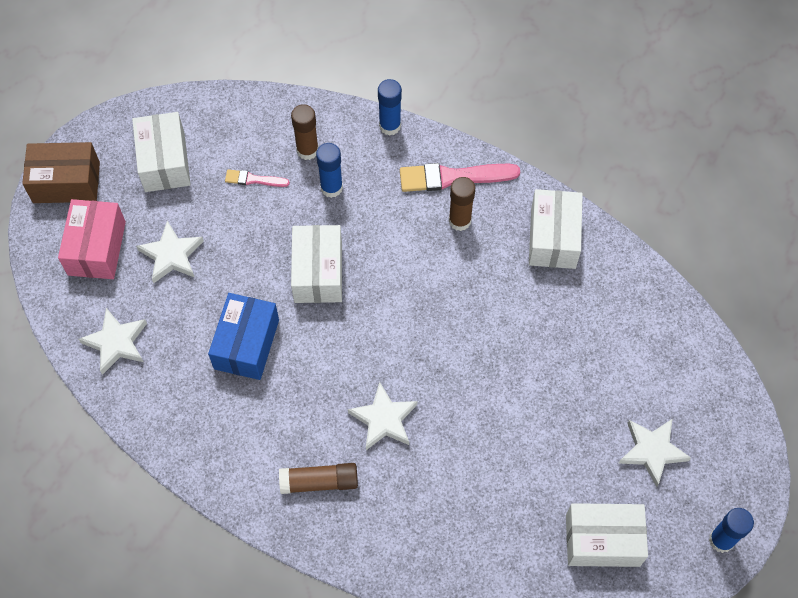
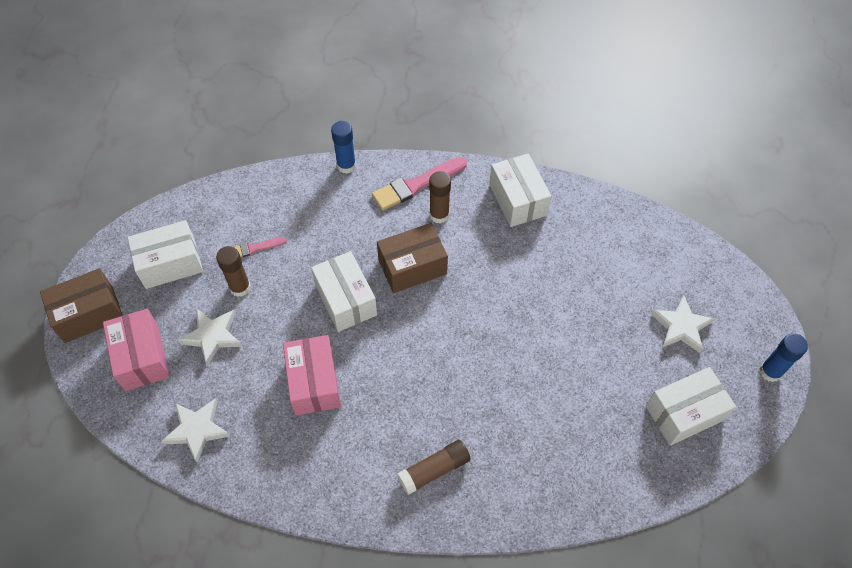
camera: 25 degrees left, 5 degrees down
white box [132,112,191,192] -> white box turned 75 degrees counterclockwise [127,220,203,289]
blue box [208,293,279,380] -> pink box [283,335,341,415]
brown glue stick [291,104,319,160] -> brown glue stick moved to [216,246,251,297]
blue glue stick [316,143,343,198] -> none
white star [348,382,417,450] -> none
none -> brown box [377,223,448,293]

